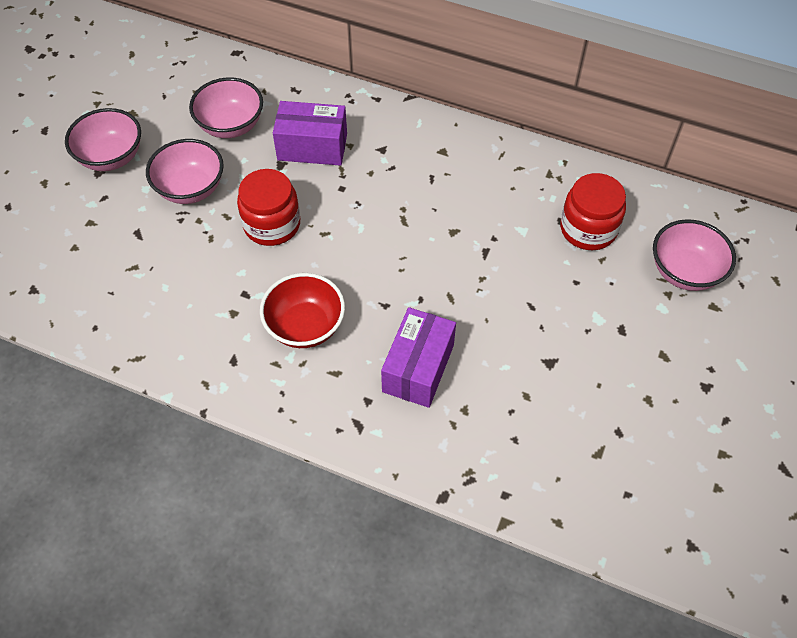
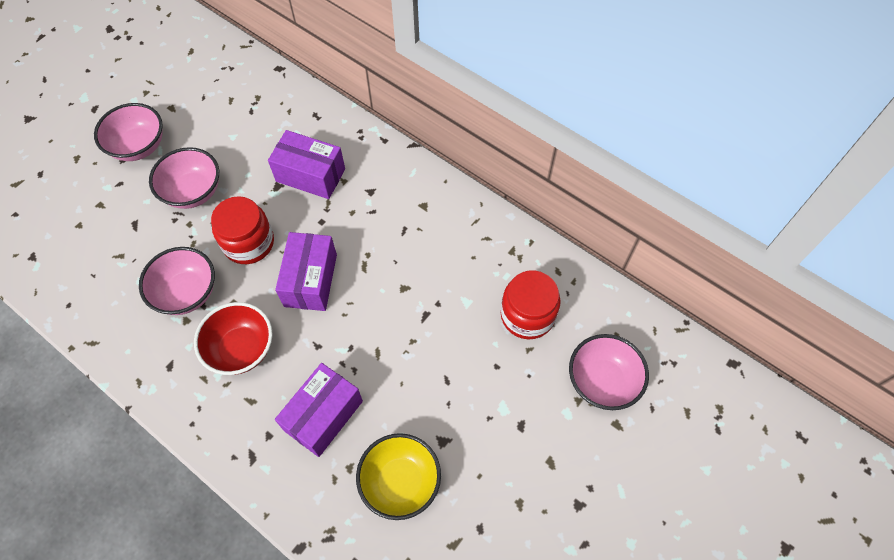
camera: 15 degrees right, 5 degrees up
pink bowl [189,77,263,138] -> pink bowl moved to [139,247,215,315]
none -> purple box [275,232,337,311]
none -> yellow bowl [356,433,441,520]

